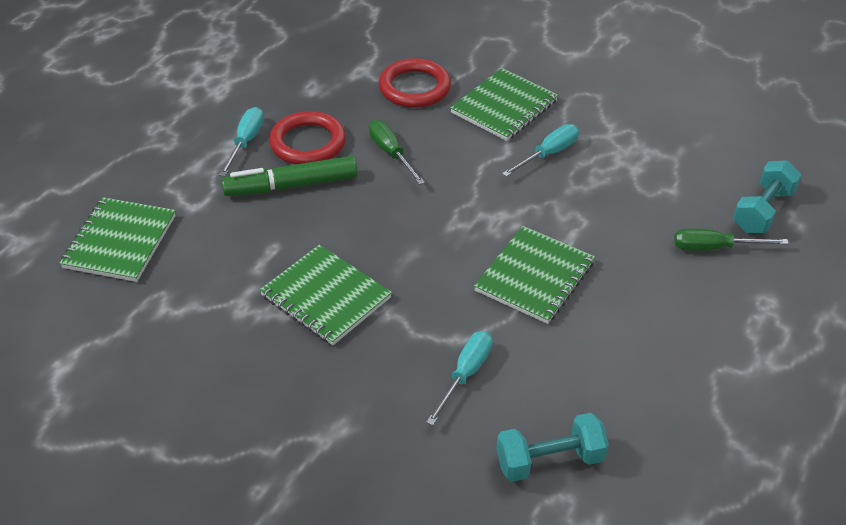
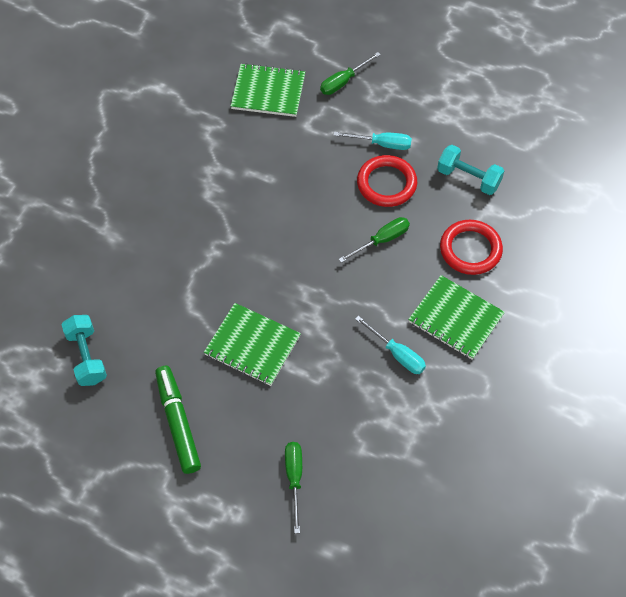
camera: 85 degrees right, 15 degrees up
green marker [221,156,358,196] -> green marker moved to [155,366,201,474]
green notebook [260,245,392,345] -> none
turquoise screwdriver [426,331,493,425] -> none
turquoise dumbbell [733,160,801,233] -> turquoise dumbbell moved to [437,145,504,195]
none -> green screwdriver [320,52,381,95]

